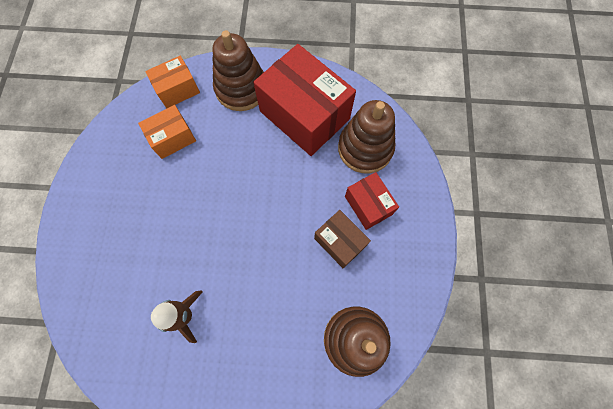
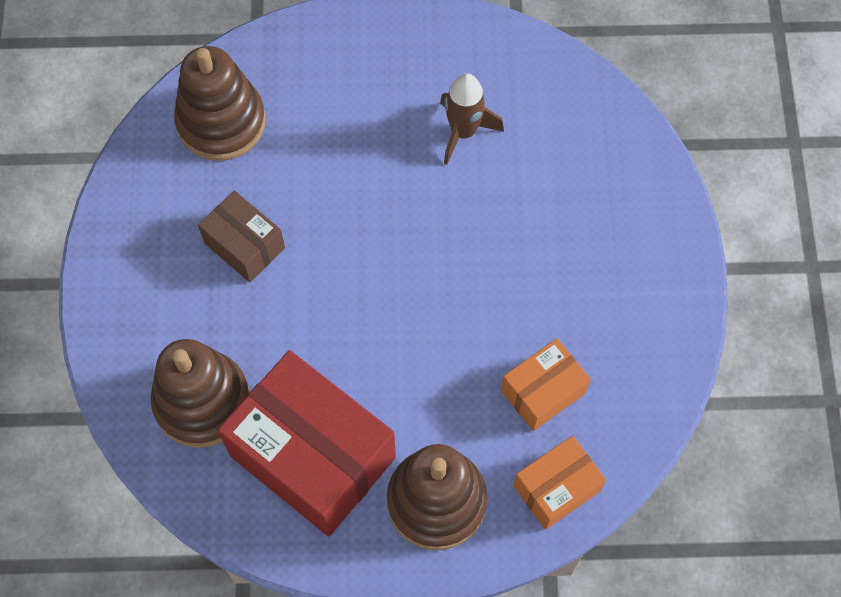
camera: 175 degrees right, 5 degrees down
red box [345,172,399,230] -> none

